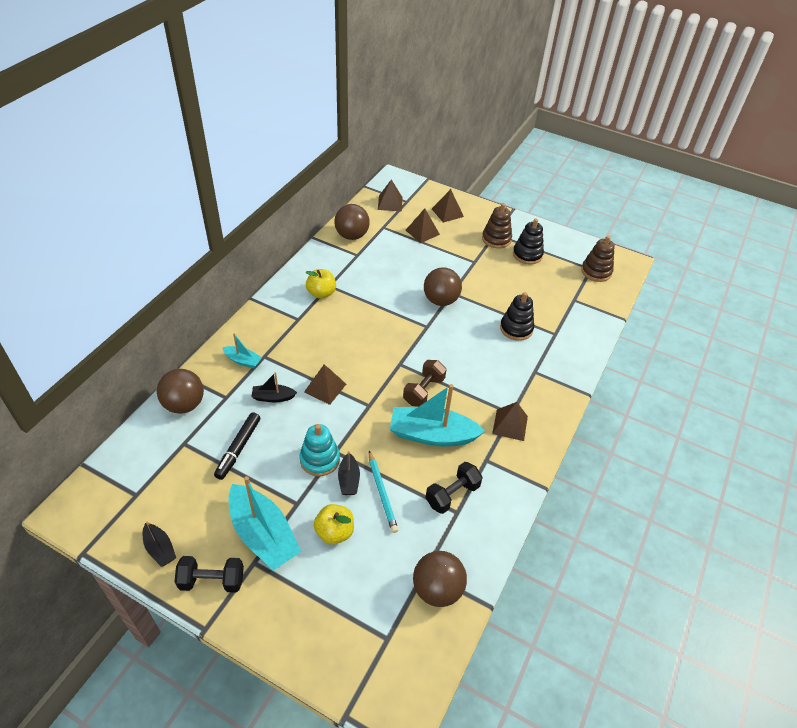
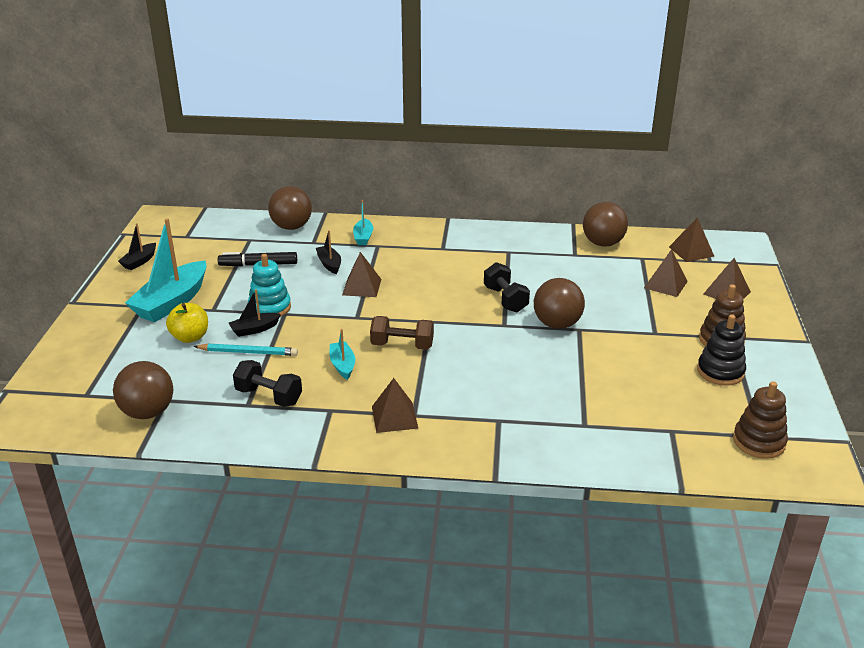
camera: 70 degrees right, 15 degrees down
black dumbbell [175,556,244,593] -> black dumbbell moved to [484,262,530,313]
yellow apple [306,269,336,299] -> none
turquoise pencil [369,451,398,533] -> turquoise pencil turned 135 degrees counterclockwise [193,343,298,356]
turquoise boat [390,384,485,447] -> turquoise boat [330,329,355,380], size x0.49
black stacking toy [500,292,534,341] -> none

